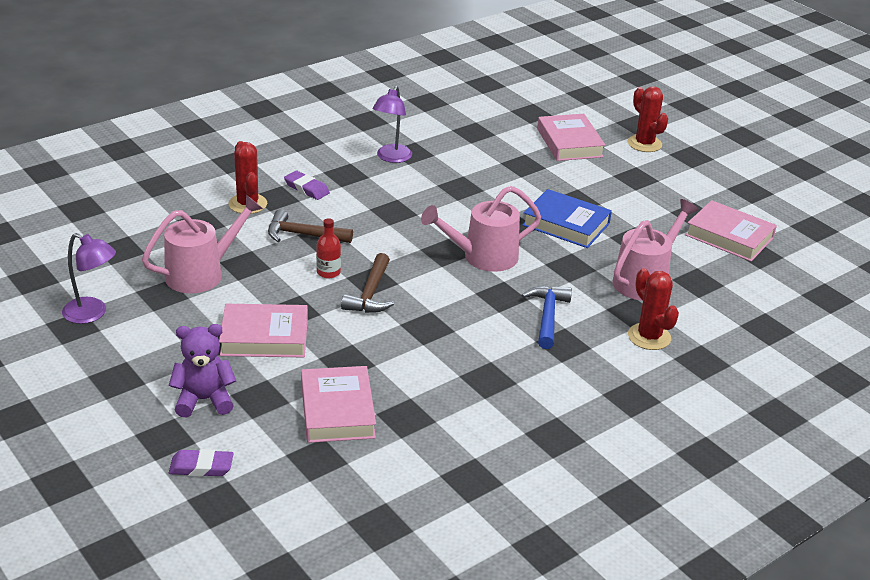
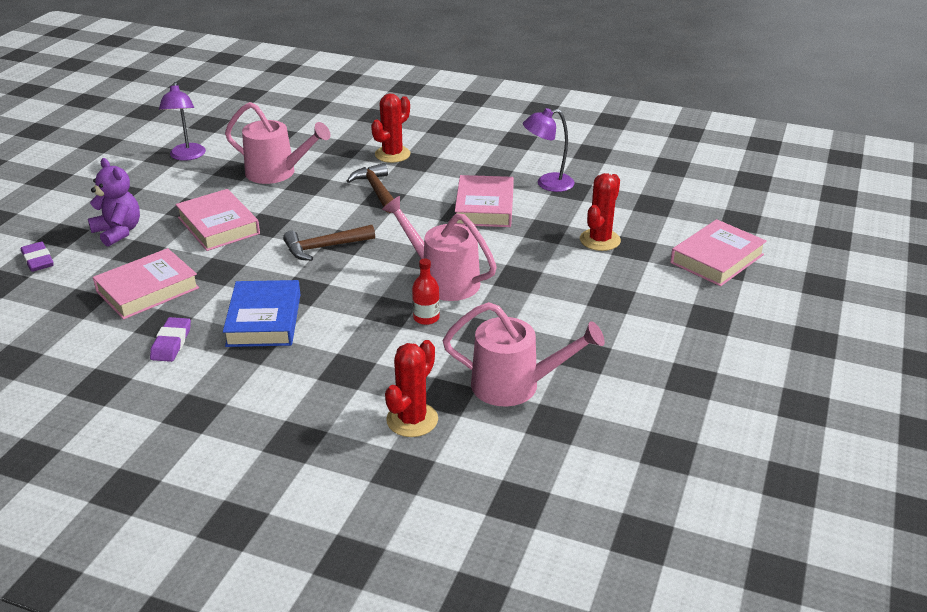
camera: 60 degrees right, 0 degrees up
purple eraser [284,170,330,200] -> purple eraser moved to [150,317,191,362]
red bottle [316,218,341,278] -> red bottle moved to [412,259,440,325]
blue hammer [521,286,572,349] -> none
blue book [522,189,612,248] -> blue book moved to [223,280,300,347]
red cactus [628,86,668,152] -> red cactus moved to [580,173,621,251]
pink book [685,200,777,261] -> pink book moved to [455,175,514,227]

